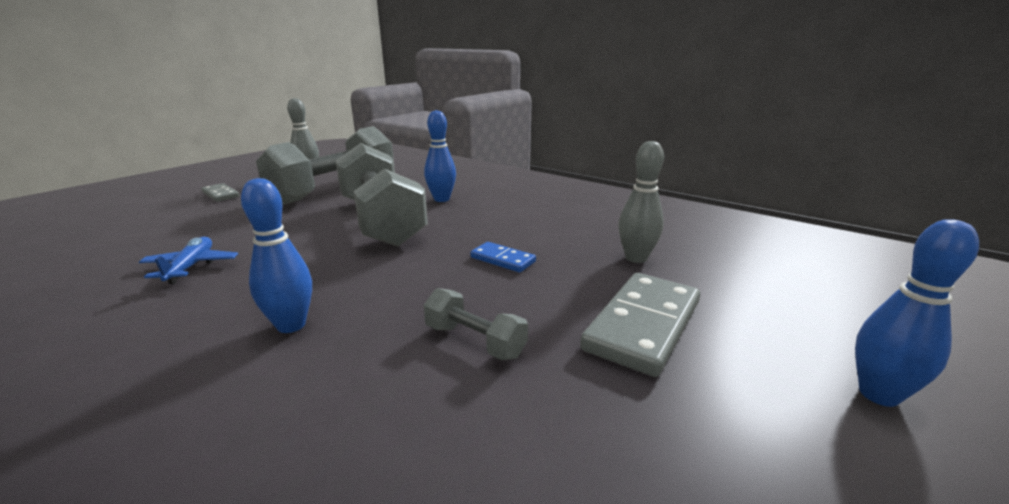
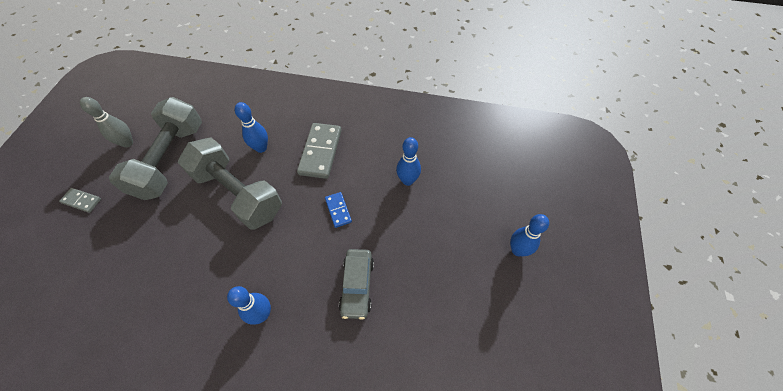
camera: 25 degrees left, 35 degrees up
blue plane [139,237,238,284] -> none
grey dumbbell [424,288,528,360] -> grey car [339,249,374,320]
blue domino [471,242,536,272] -> blue domino turned 60 degrees clockwise [325,192,352,228]
grey domino [580,273,700,377] -> grey domino moved to [297,123,342,179]
grey bowling pin [619,141,664,263] -> blue bowling pin [396,137,421,186]

